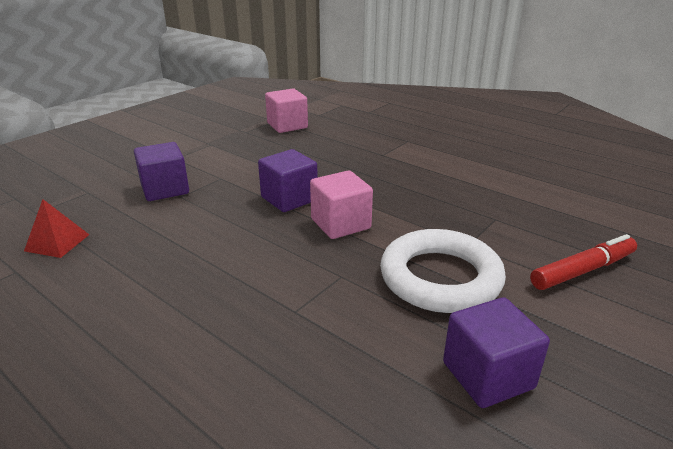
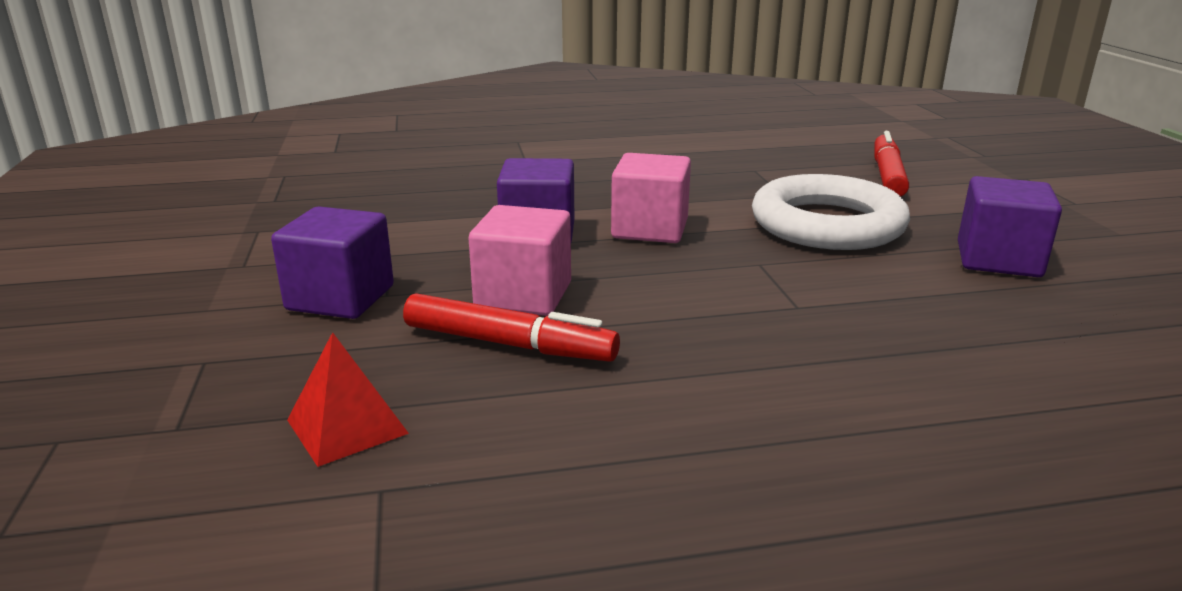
camera: 50 degrees left, 5 degrees down
pink cube [265,89,308,133] -> pink cube moved to [469,205,571,316]
none -> red marker [403,293,620,362]

